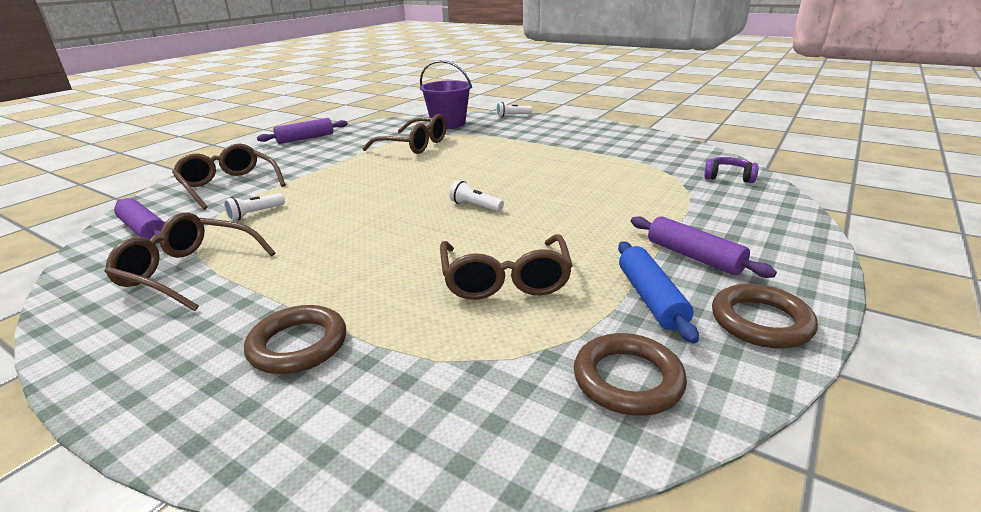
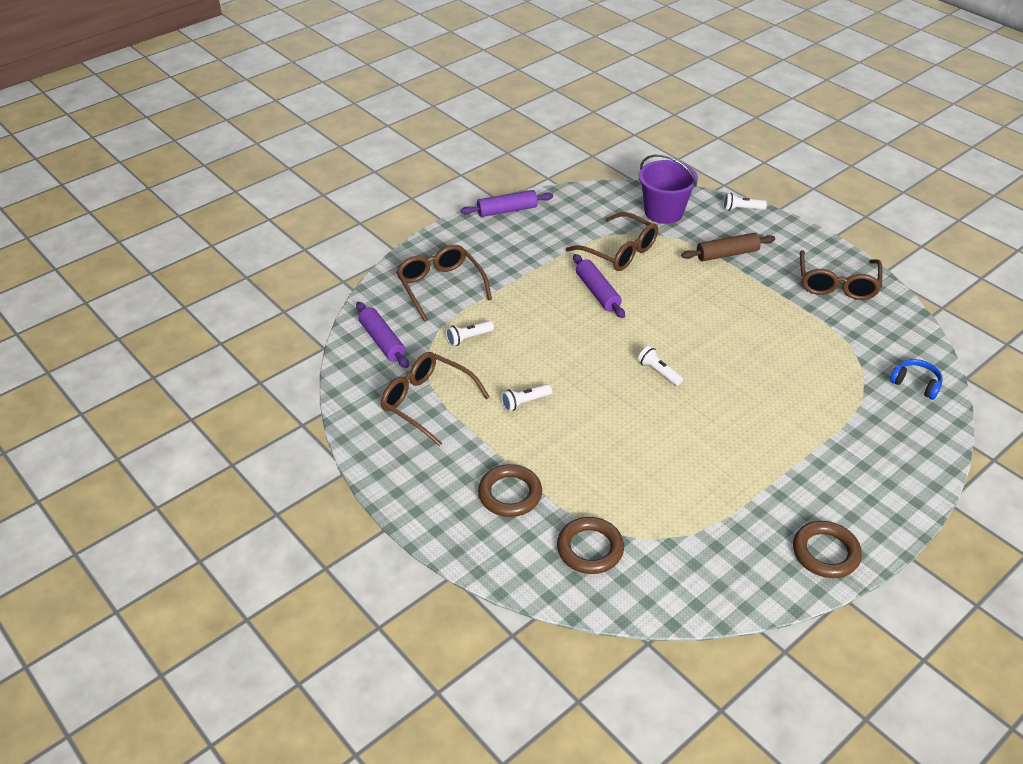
camera: 15 degrees right, 15 degrees up
brown glasses [440,234,573,300] -> brown glasses moved to [800,250,883,300]
brown ring [574,333,687,416] -> brown ring moved to [557,517,624,574]
blue rolling pin [618,241,699,343] -> none
purple rolling pin [631,216,777,278] -> purple rolling pin moved to [573,254,625,318]
purple headphones [704,157,759,183] -> blue headphones [890,359,943,400]
none -> white flashlight [501,384,552,411]
none -> brown rolling pin [681,233,775,261]

